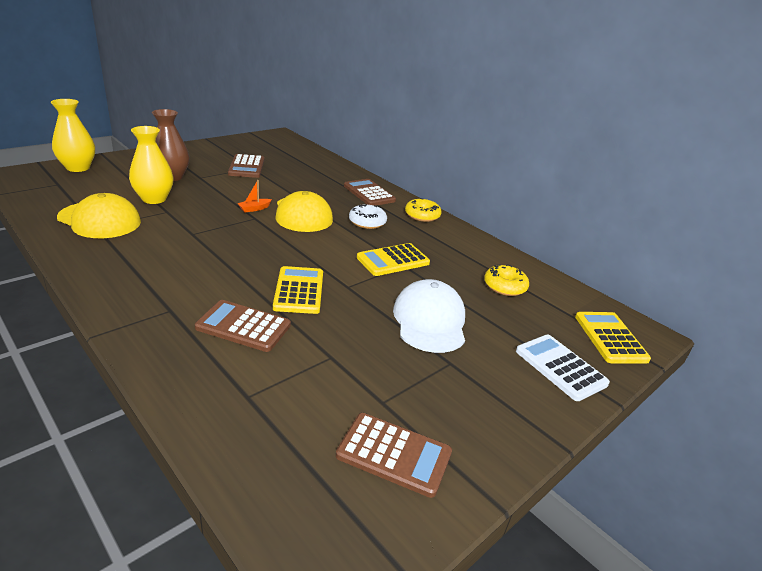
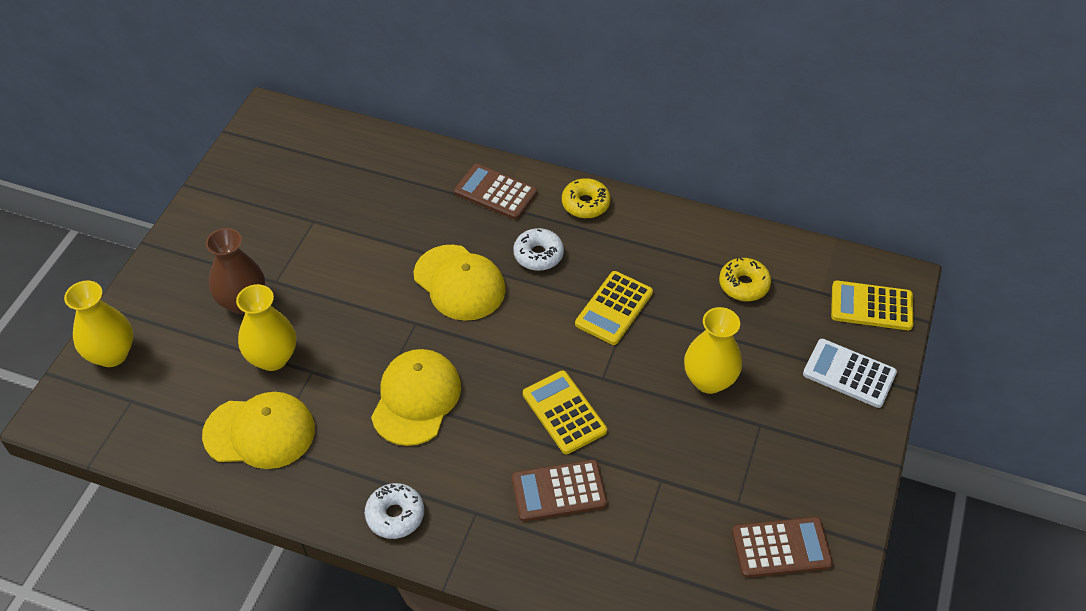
camera: 25 degrees left, 20 degrees up
brown calculator [228,154,265,178] -> none
orange boat [237,180,272,212] -> none
white cap [393,279,465,353] -> yellow vase [684,307,742,394]
yellow calculator [575,312,651,363] -> yellow calculator turned 45 degrees counterclockwise [831,280,913,330]
none -> white donut [365,483,424,539]
none -> yellow cap [371,349,461,446]

